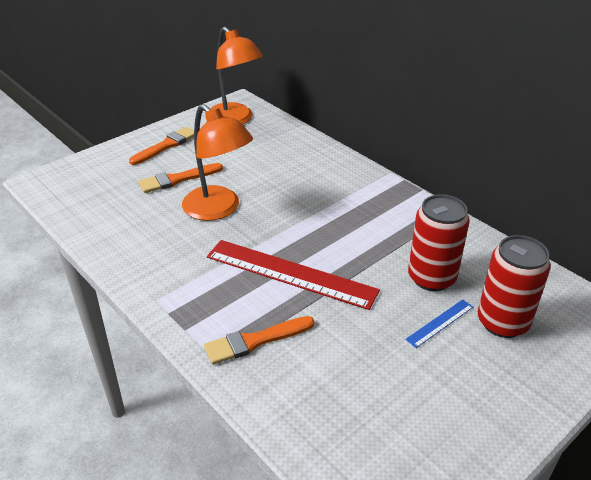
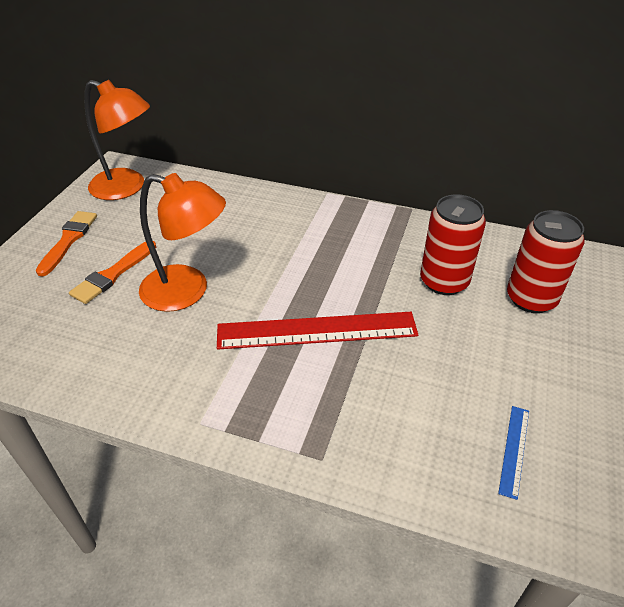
camera: 30 degrees left, 5 degrees up
orange brush [204,316,315,365] -> none
blue ruler [405,299,473,348] -> blue ruler moved to [498,406,529,500]

